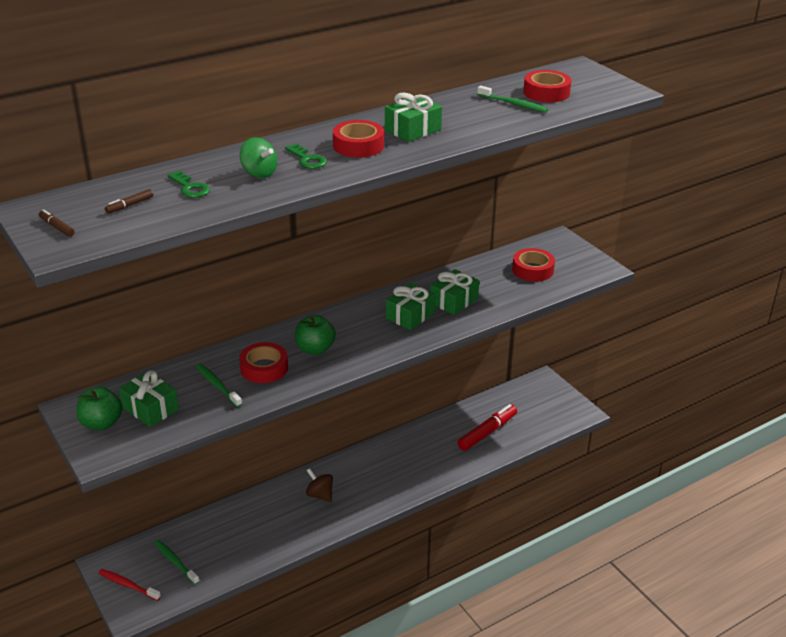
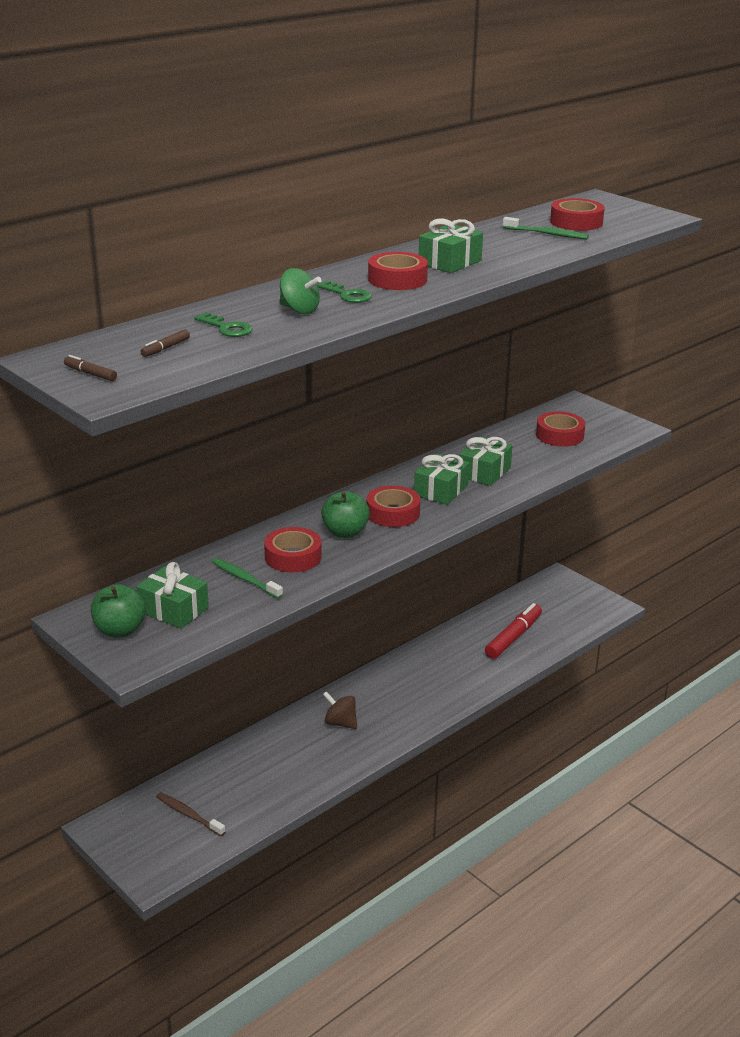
camera: 10 degrees left, 5 degrees down
red toothbrush [99,569,161,601] -> none
green toothbrush [154,540,199,585] -> brown toothbrush [156,792,226,836]
none -> red tape [367,486,420,527]

